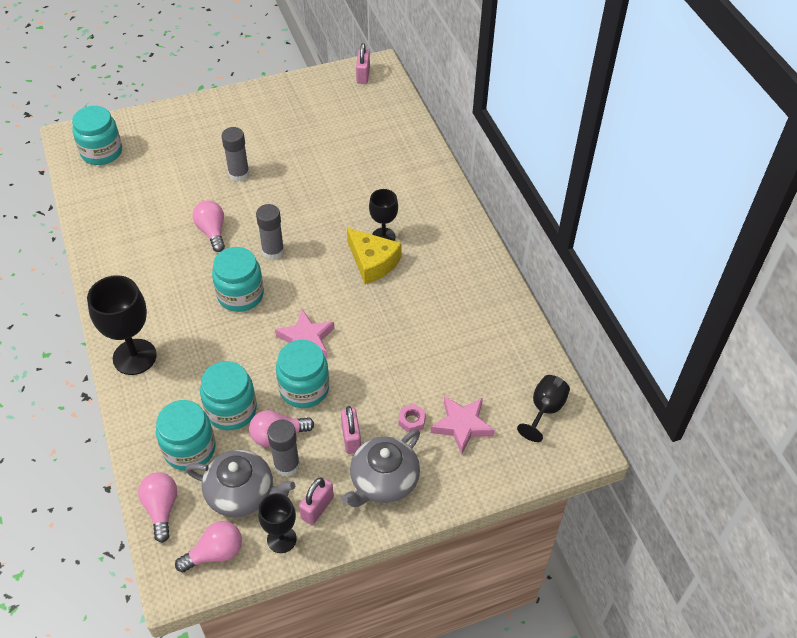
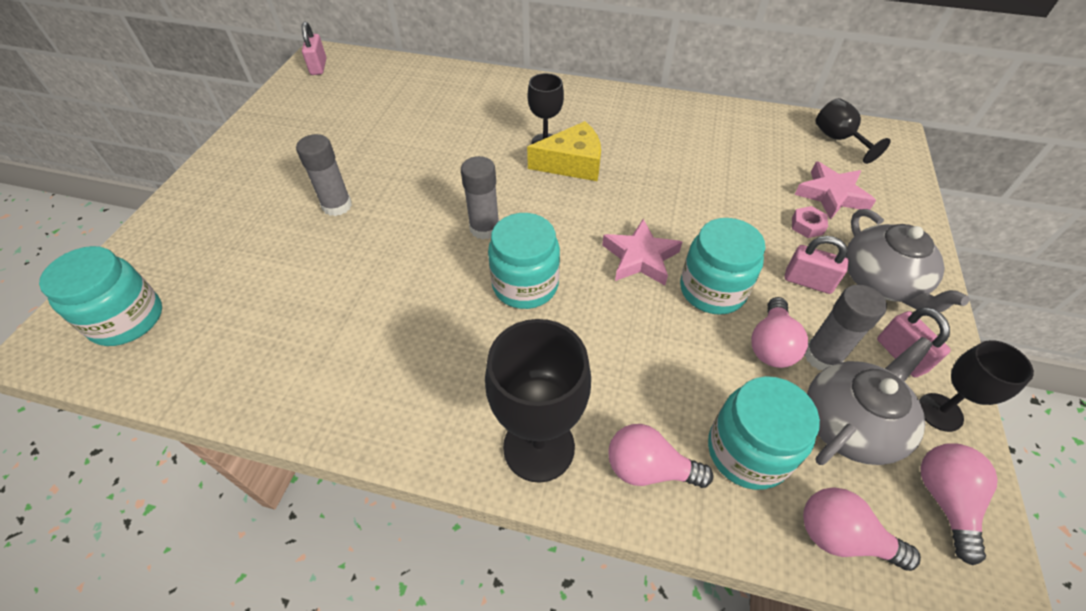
camera: 55 degrees left, 0 degrees up
pink light bulb [193,200,225,252] -> pink light bulb moved to [608,424,713,488]
turquoise jar [200,361,257,430] -> none
pink padlock [356,43,370,84] -> pink padlock turned 45 degrees clockwise [302,22,326,75]

